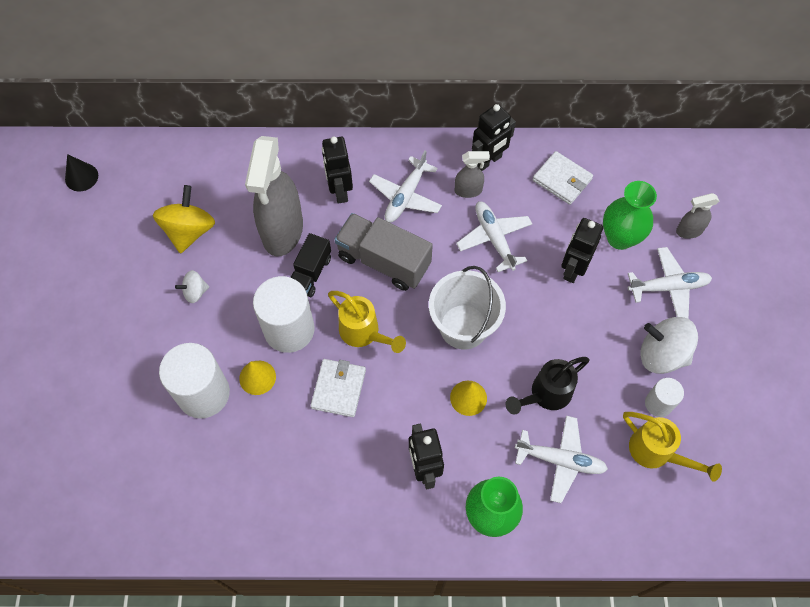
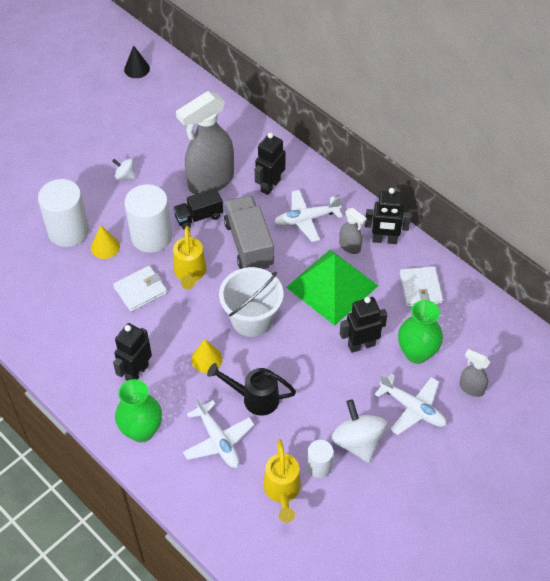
camera: 45 degrees right, 10 degrees down
yellow spinning top [153,185,215,254] -> none
white plane [456,202,532,272] -> green pyramid [286,250,378,326]

